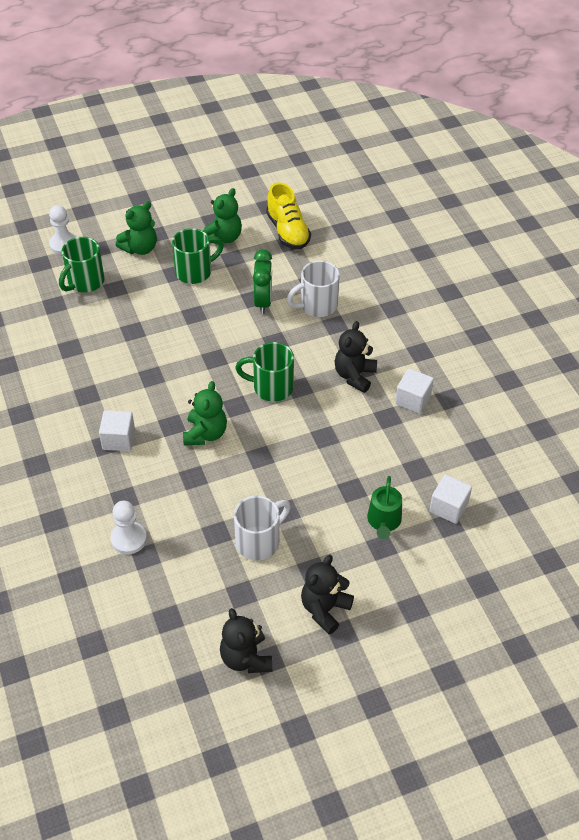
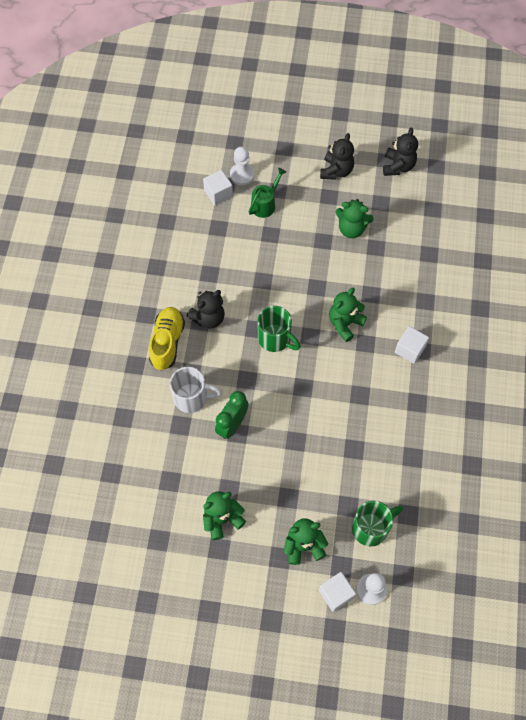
camera: 150 degrees left, 15 degrees up
white pawn [110,501,147,554] -> white pawn moved to [230,147,255,185]
green mug [172,228,224,284] -> none
white mug [234,496,291,561] -> green teddy bear [335,199,374,238]
yellow shoe [266,183,311,249] -> yellow shoe moved to [149,307,185,370]
black teddy bear [301,555,354,634] -> black teddy bear turned 45 degrees counterclockwise [320,133,354,180]
white cube [395,368,434,414] -> white cube moved to [319,572,356,612]

